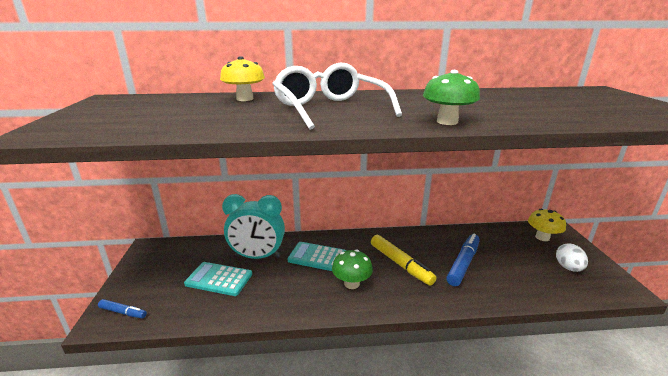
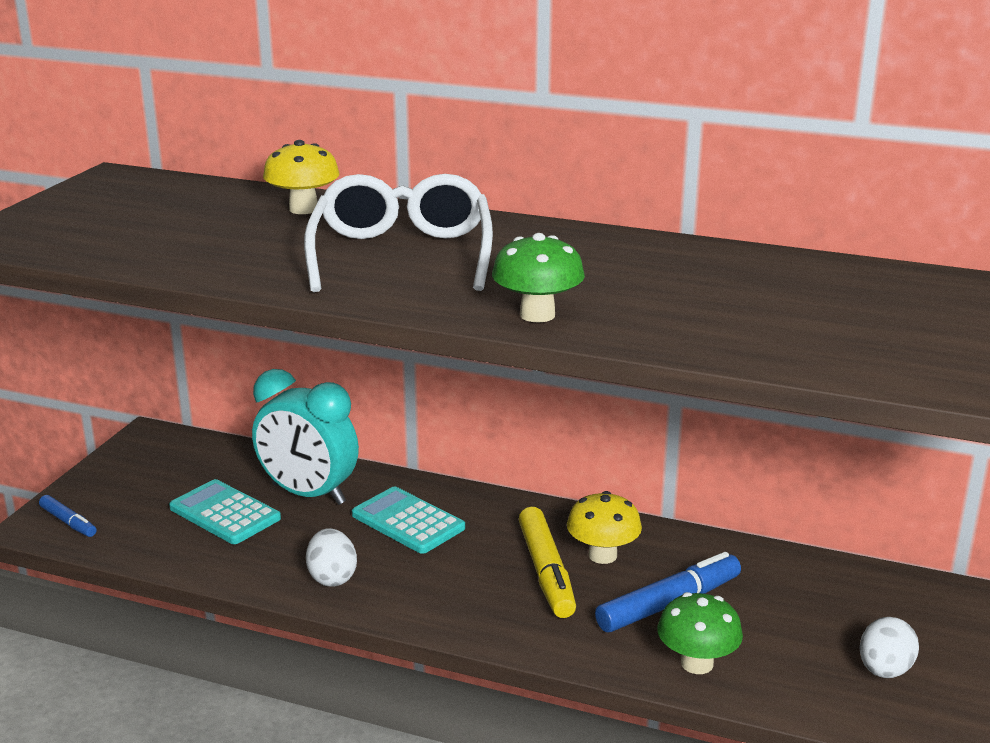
camera: 25 degrees right, 0 degrees up
green mushroom [332,250,373,289] -> green mushroom moved to [657,592,743,674]
yellow mushroom [528,209,566,241] -> yellow mushroom moved to [567,491,642,564]
none -> white egg [306,528,357,587]

